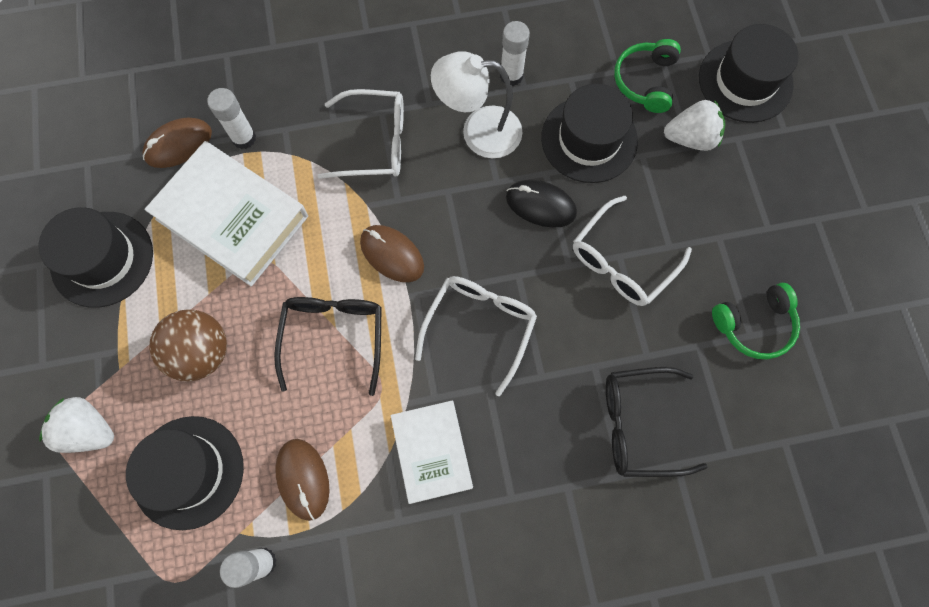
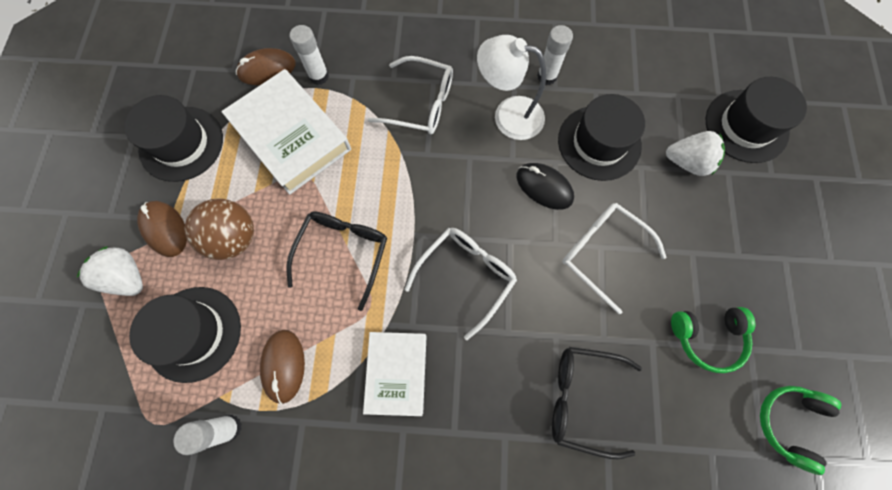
camera: 15 degrees right, 0 degrees up
brown mouse [360,225,424,282] -> brown mouse moved to [137,201,187,257]
white glasses [573,196,692,306] -> white glasses turned 75 degrees clockwise [562,203,667,314]
green headphones [614,39,681,113] -> green headphones moved to [760,386,841,475]

